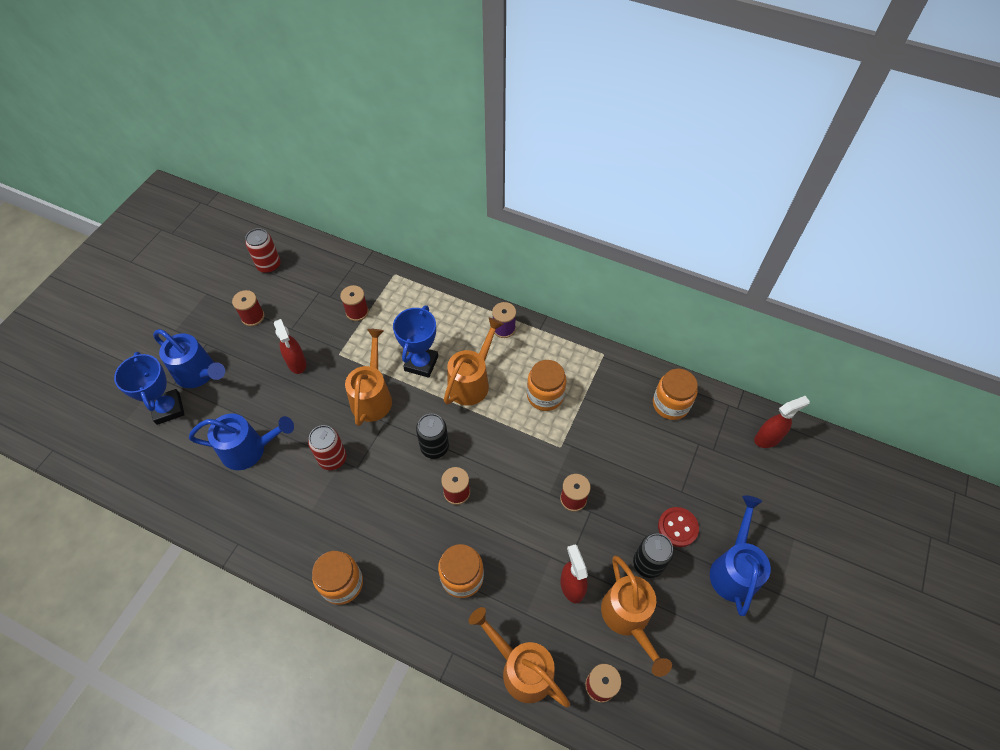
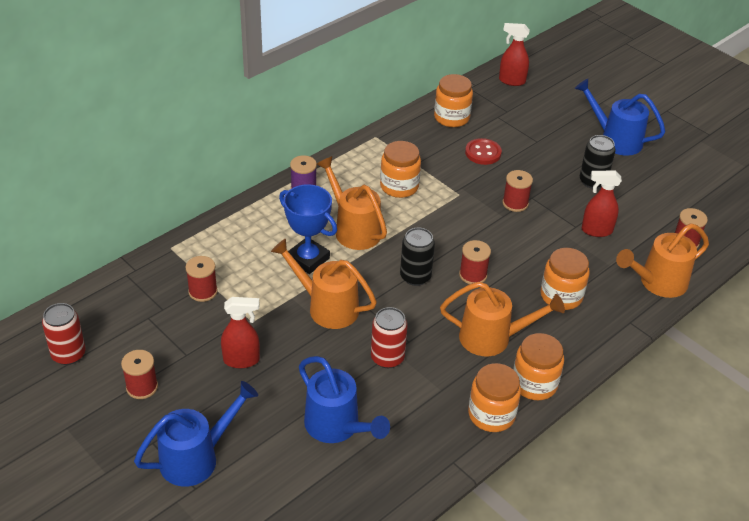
camera: 70 degrees left, 15 degrees down
blue trophy [114,352,185,425] -> none
blue watering can [189,414,294,470] -> blue watering can turned 120 degrees clockwise [299,356,390,443]
orange watering can [601,555,672,677] -> orange watering can moved to [440,282,565,356]
red button [658,507,699,547] -> red button moved to [465,138,502,165]
red spray bottle [754,396,810,448] -> red spray bottle turned 75 degrees counterclockwise [499,23,530,86]
none -> orange jar [468,363,521,432]

